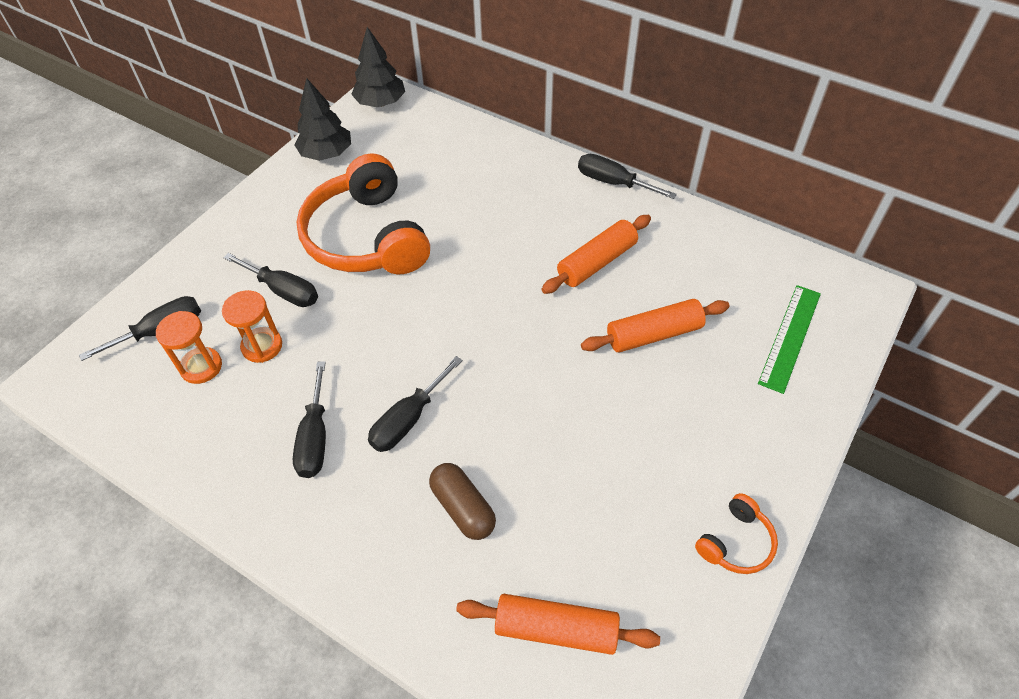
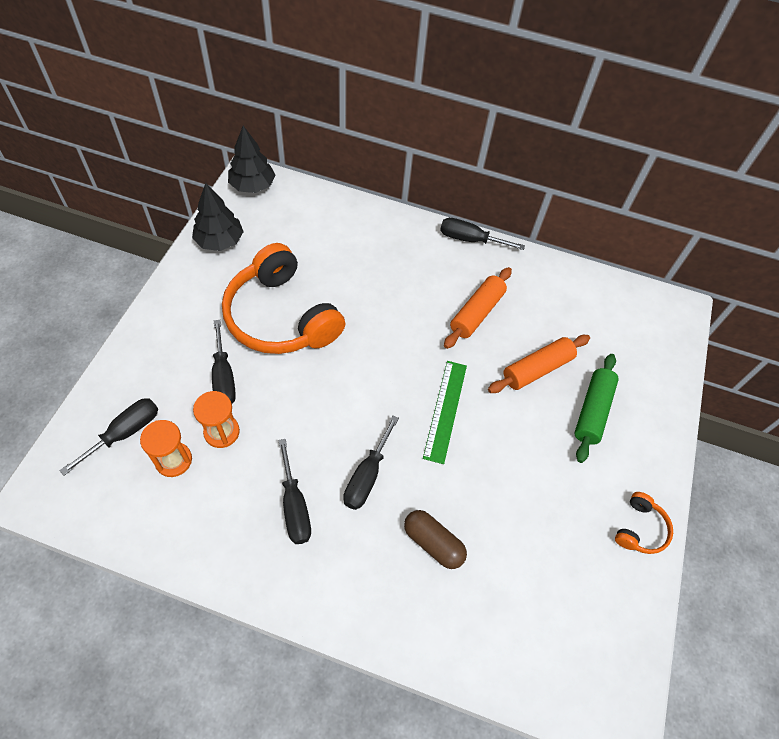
camera: 20 degrees left, 5 degrees up
black screwdriver [223,253,318,307] -> black screwdriver turned 60 degrees clockwise [212,320,236,404]
orange rolling pin [456,594,660,655] -> none
green ruler [758,285,821,394] -> green ruler moved to [423,361,467,464]
none -> green rolling pin [574,354,619,463]

